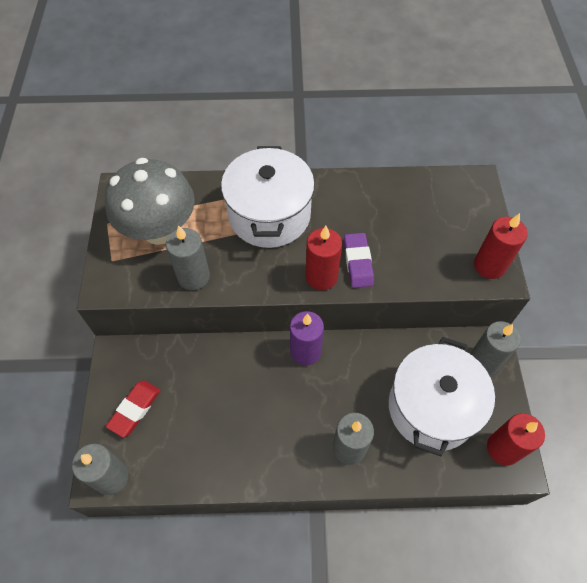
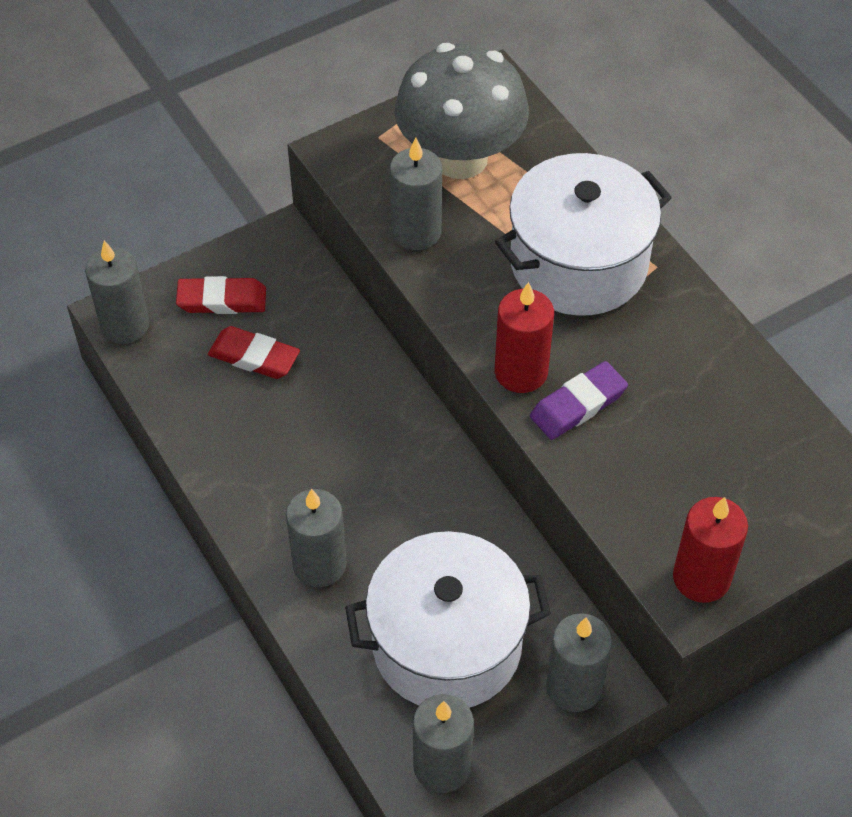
camera: 60 degrees right, 5 degrees down
purple candle [290,311,324,365] -> none
red candle [487,413,545,466] -> grey candle [413,694,474,793]
none -> red eraser [208,326,300,379]

